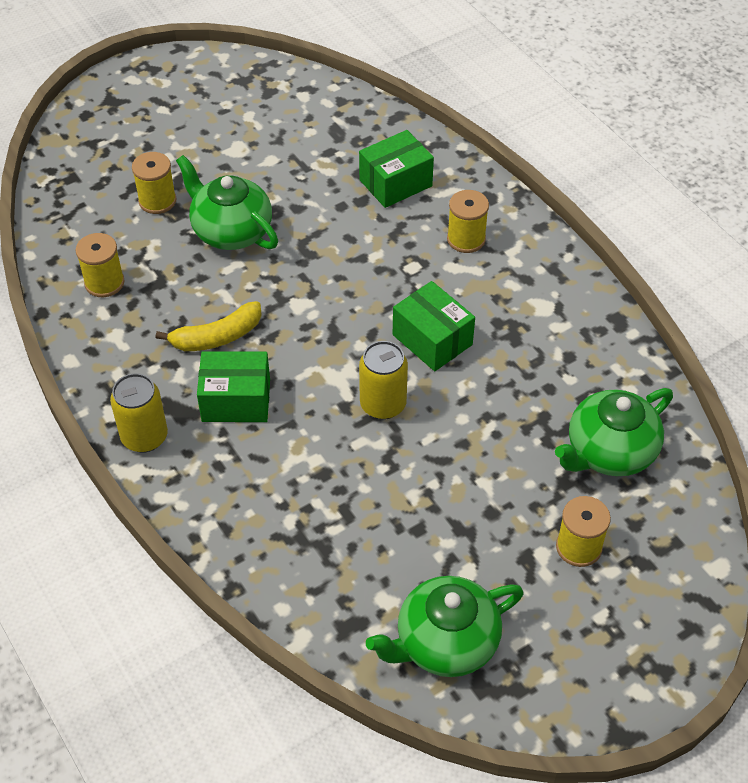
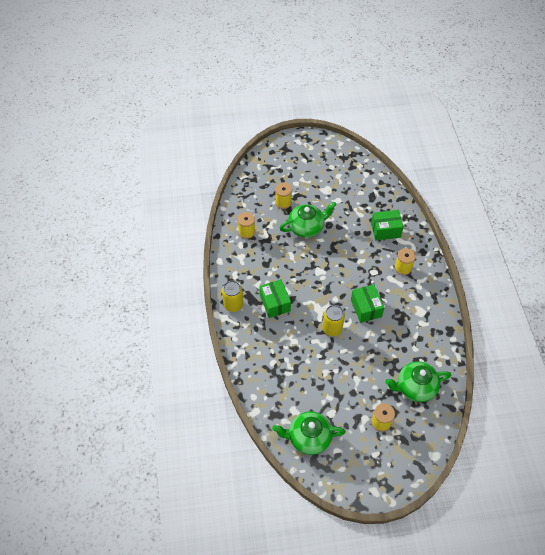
camera: 25 degrees right, 5 degrees up
yellow banana [156,301,262,351] -> none
green teapot [176,155,278,250] -> green teapot turned 90 degrees clockwise [279,202,336,238]
green box [197,351,270,422] -> green box turned 45 degrees clockwise [260,279,291,318]

